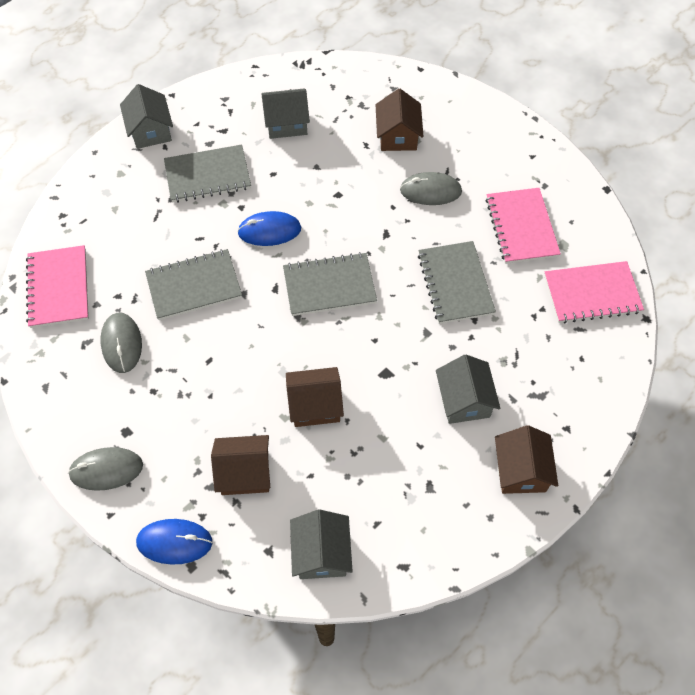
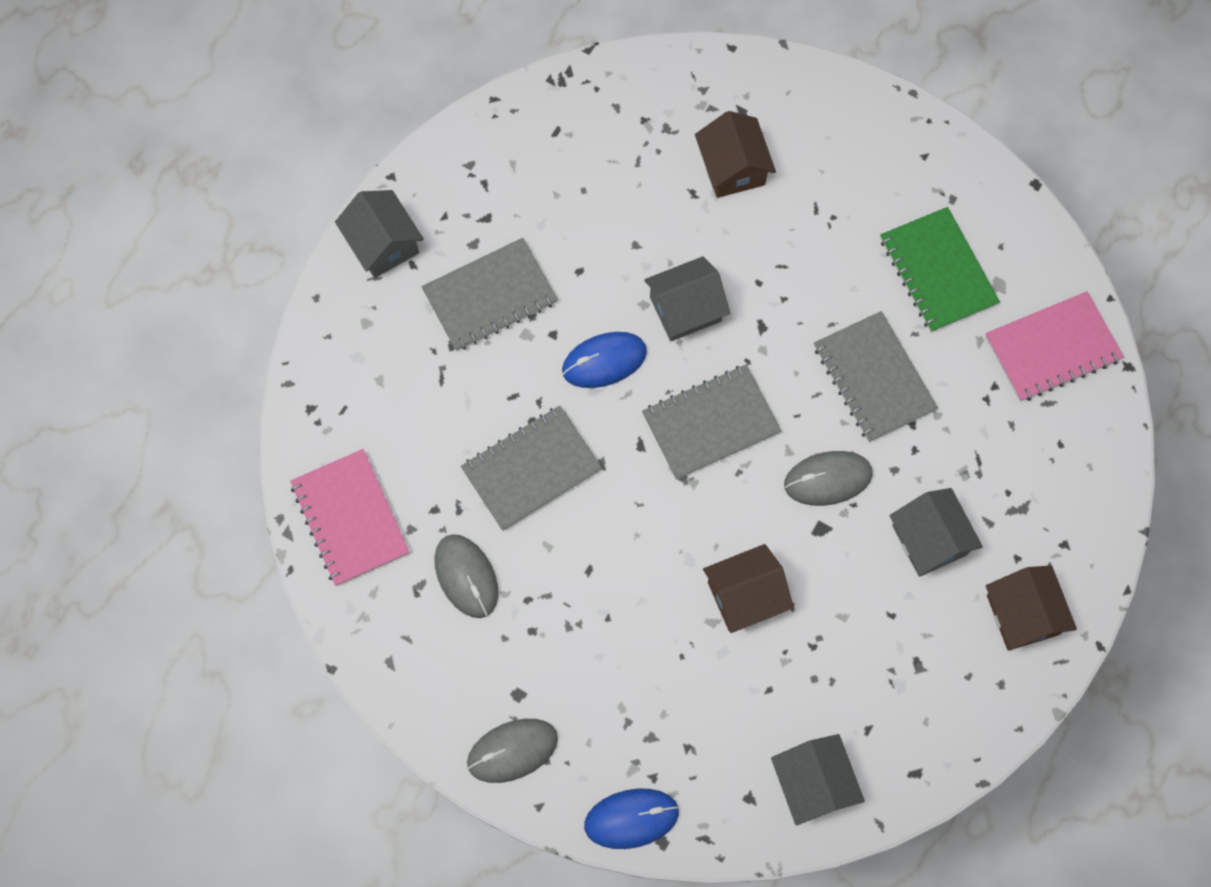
camera: 15 degrees left, 10 degrees up
brown house [211,435,270,495] -> none
grey house [261,89,310,139] -> grey house moved to [644,257,730,341]
grey mouse [400,172,462,205] -> grey mouse moved to [784,451,873,506]
pink notebook [486,188,561,264] -> green notebook [880,207,1000,332]

